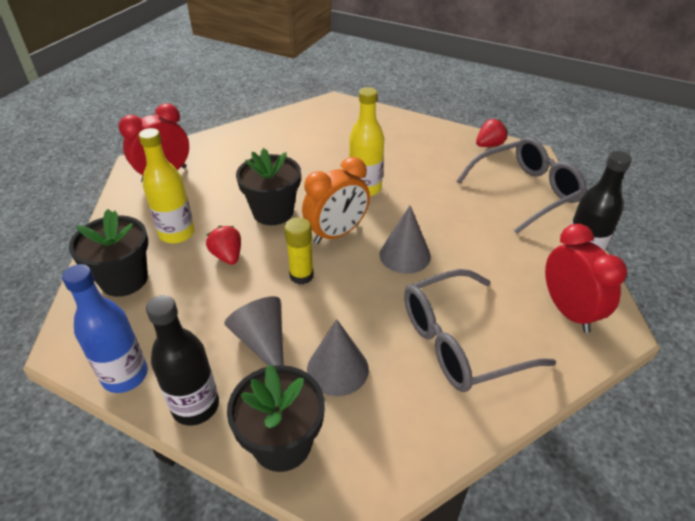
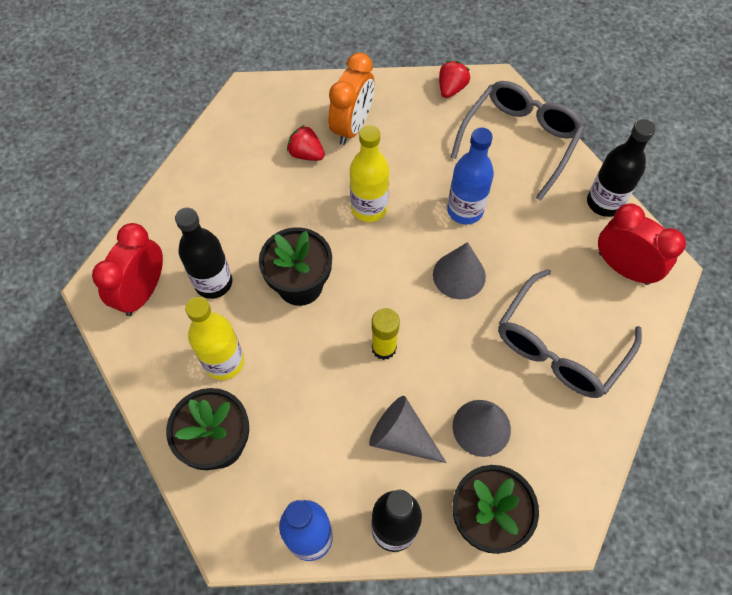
camera: 30 degrees left, 20 degrees up
red strawberry [206,226,241,265] -> red strawberry moved to [287,125,325,161]
orange clock [302,157,370,244] -> orange clock moved to [328,52,374,145]
none -> black bottle [175,207,232,299]
none -> blue bottle [447,127,494,224]

